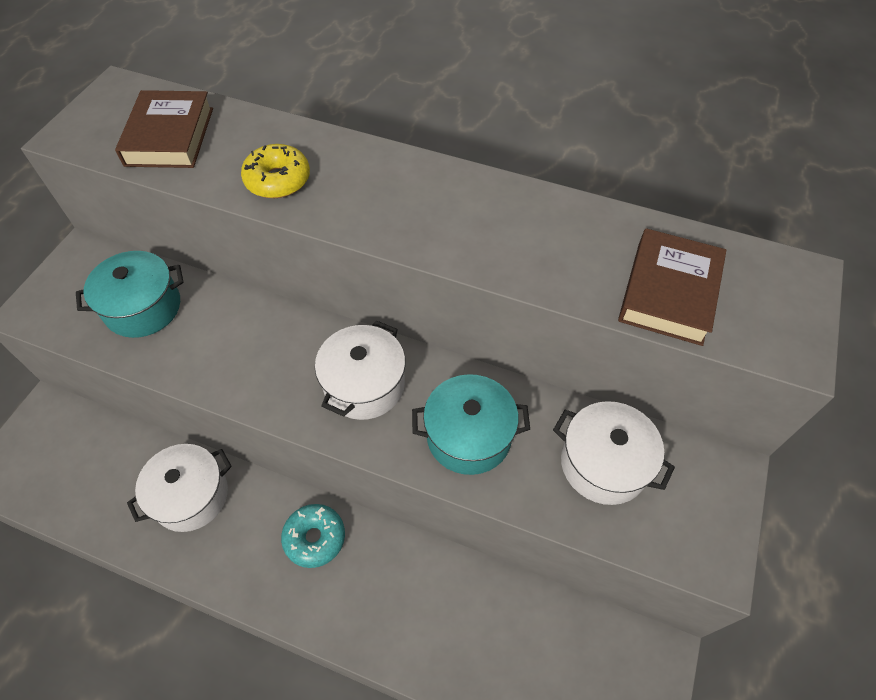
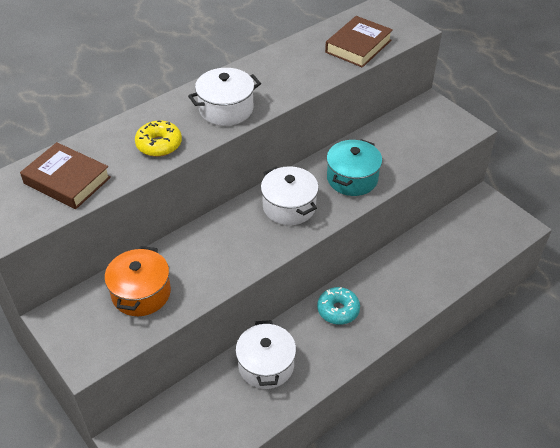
camera: 60 degrees left, 10 degrees down
turquoise pot [76,251,184,338] -> orange pot [104,246,171,316]
white pot [553,401,675,505] -> white pot moved to [188,68,261,126]
brown book [618,228,726,346] -> brown book turned 75 degrees clockwise [325,16,393,68]

